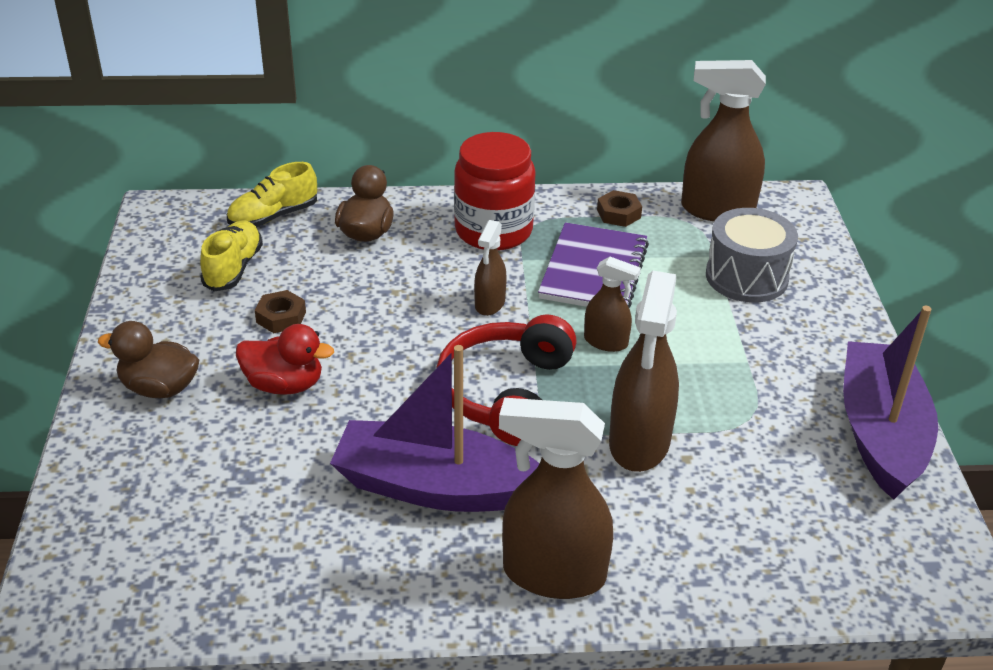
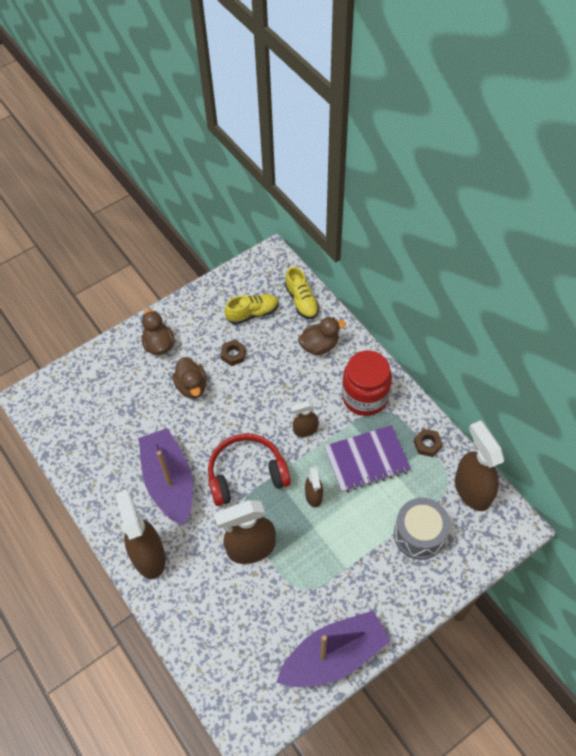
camera: 60 degrees right, 20 degrees up
yellow shoe [227,162,317,227] -> yellow shoe turned 135 degrees counterclockwise [285,266,319,319]
red duck [236,324,334,395] -> brown duck [172,357,207,399]

